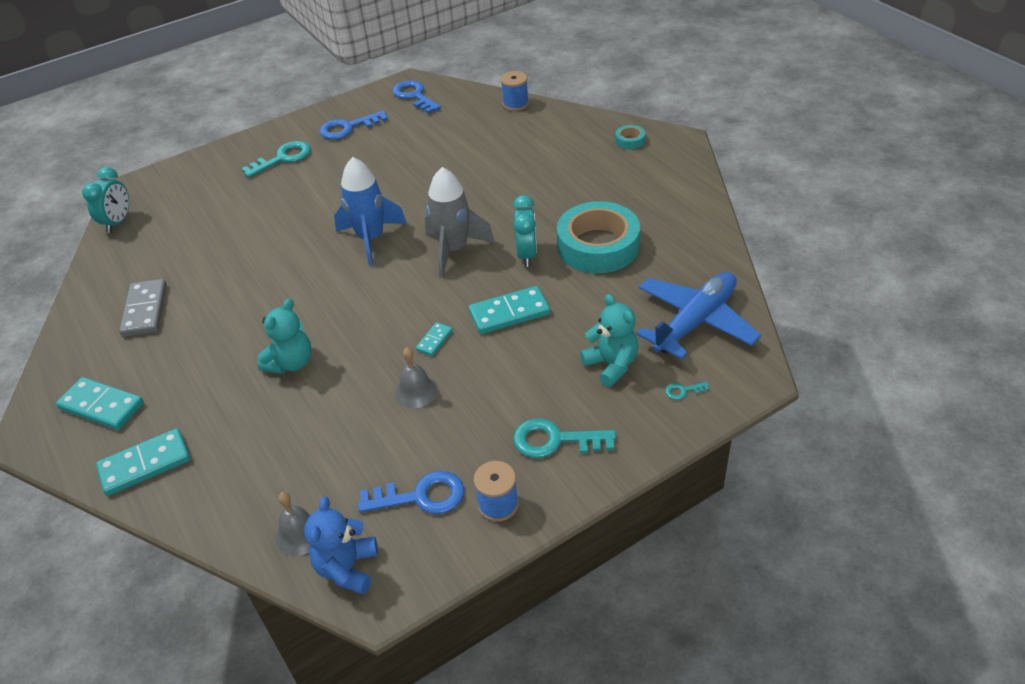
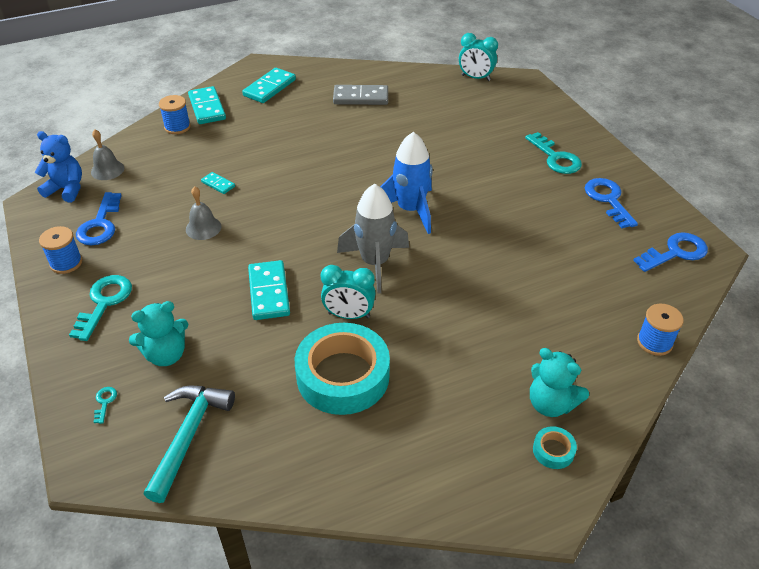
camera: 95 degrees right, 0 degrees up
turquoise teddy bear [258,299,312,374] -> turquoise teddy bear moved to [530,348,589,417]
turquoise domino [416,322,453,356] -> turquoise domino moved to [201,172,235,194]
blue plane [636,272,761,359] -> turquoise hammer [144,386,235,503]
none -> blue spool [159,95,191,134]

